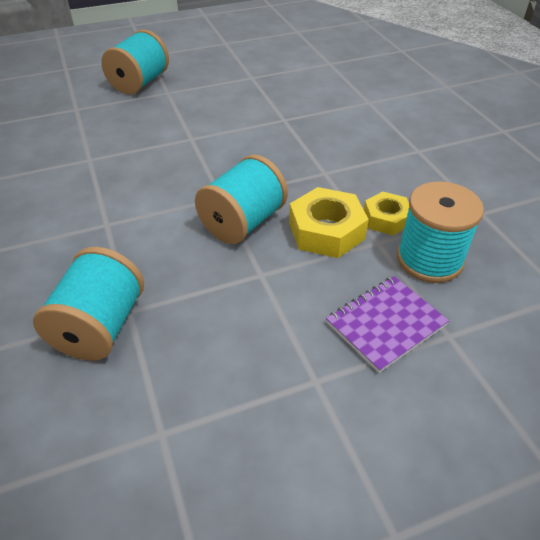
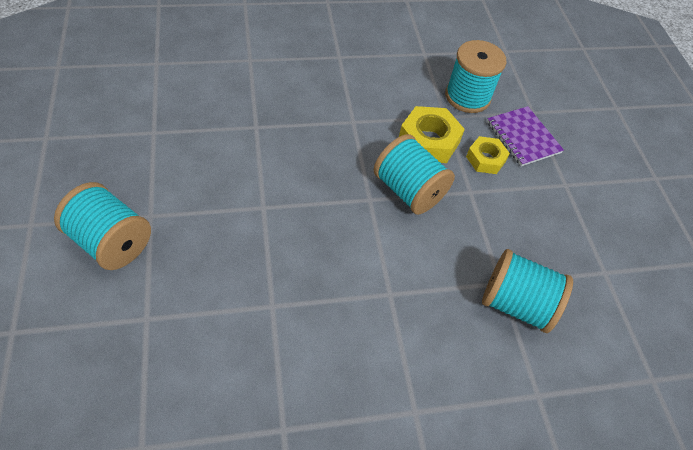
camera: 85 degrees left, 10 degrees up
yellow nut [364,192,409,235] -> yellow nut moved to [466,136,510,174]

